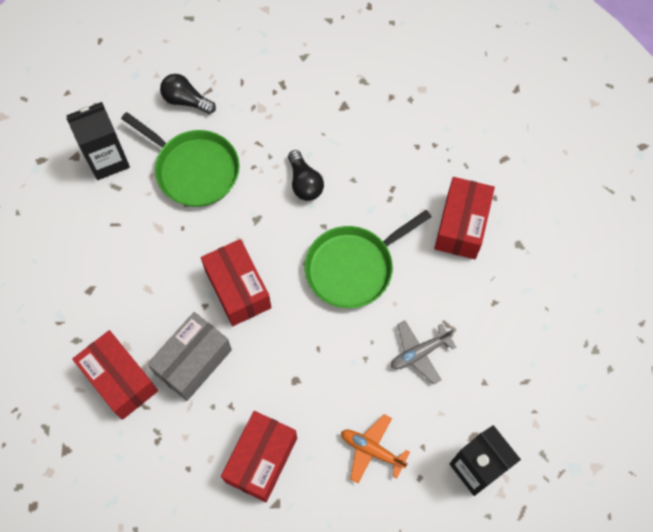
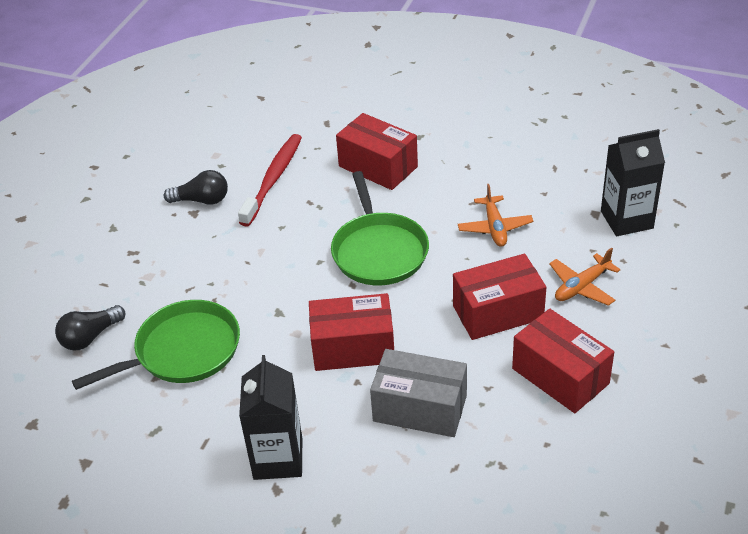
camera: 65 degrees left, 25 degrees down
black carton [66,102,130,180] -> black carton moved to [239,355,302,480]
red box [72,330,158,420] -> red box moved to [453,254,546,340]
grey box [147,312,232,401] -> grey box turned 45 degrees counterclockwise [370,349,467,437]
black light bulb [288,150,324,201] -> black light bulb moved to [164,170,228,205]
grey plane [391,320,456,384] -> orange plane [458,184,533,247]
none -> red toothbrush [238,134,302,227]

